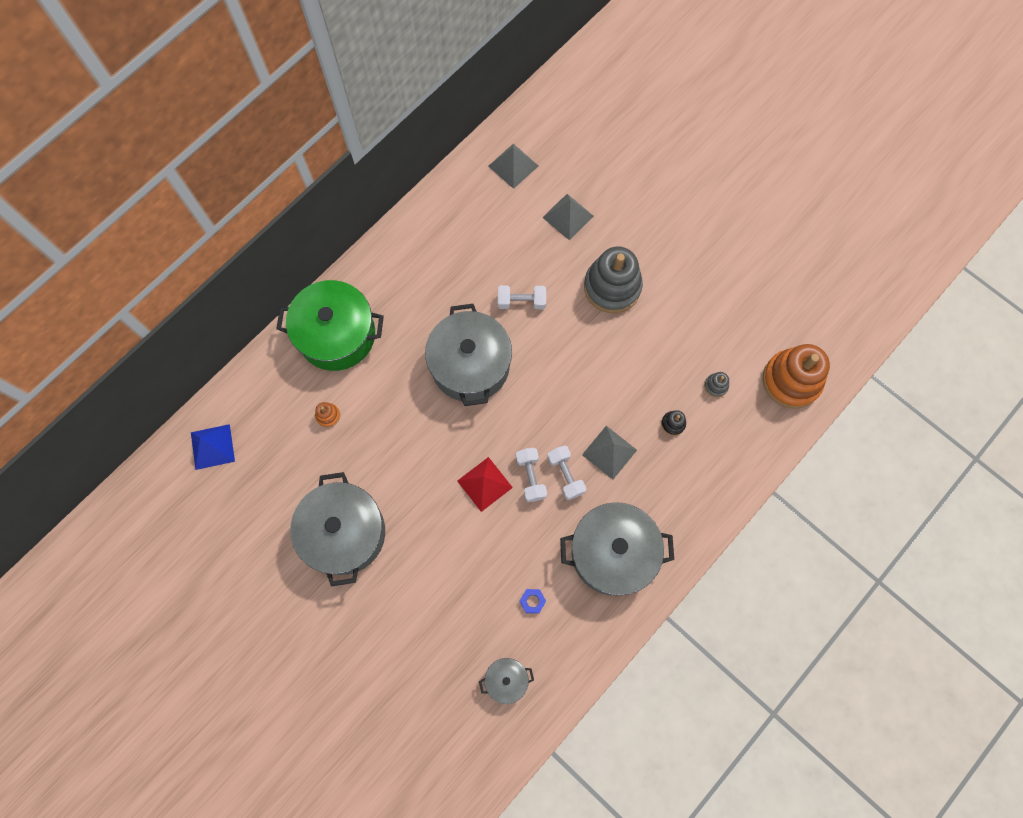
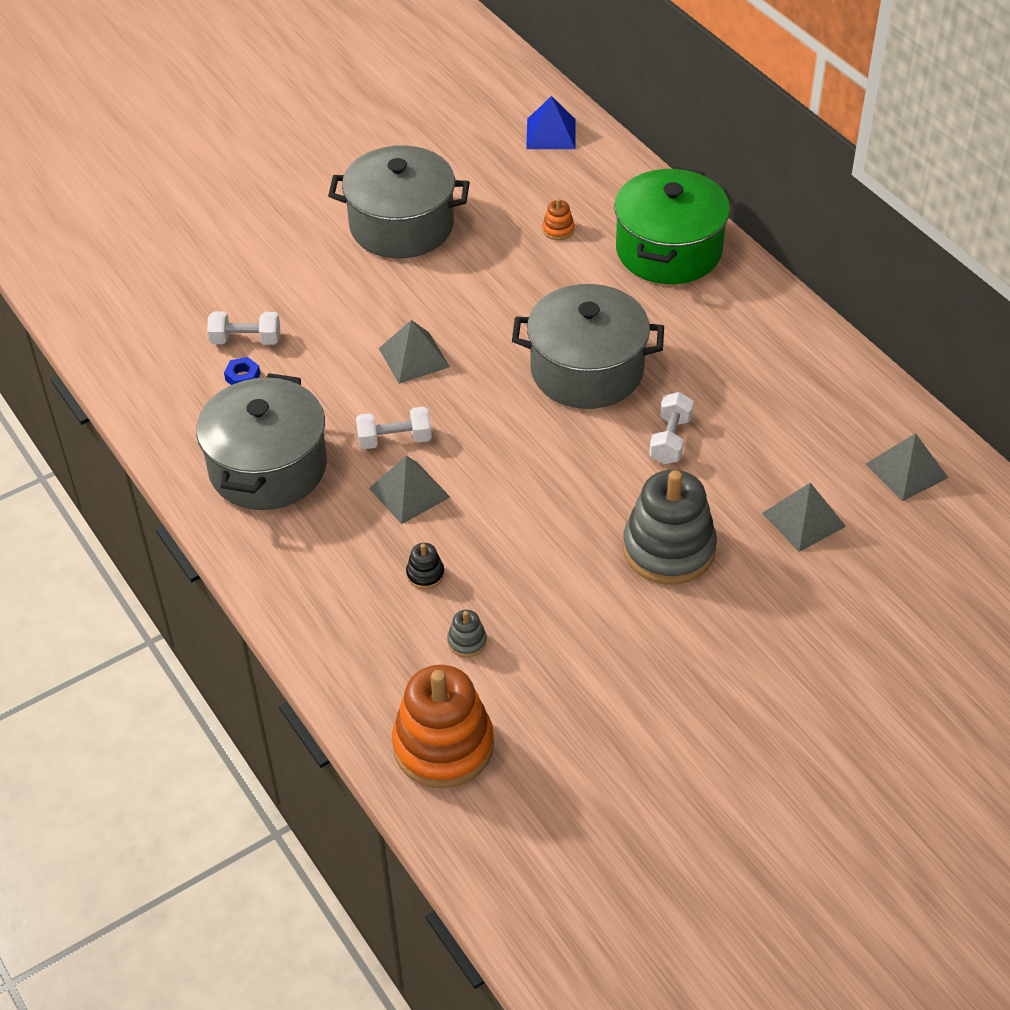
camera: 105 degrees right, 25 degrees down
red pyramid [457,457,513,512] -> grey pyramid [379,320,450,384]
grey pot [479,658,534,704] -> none
white dumbbell [516,448,547,502] -> white dumbbell moved to [207,311,280,345]

